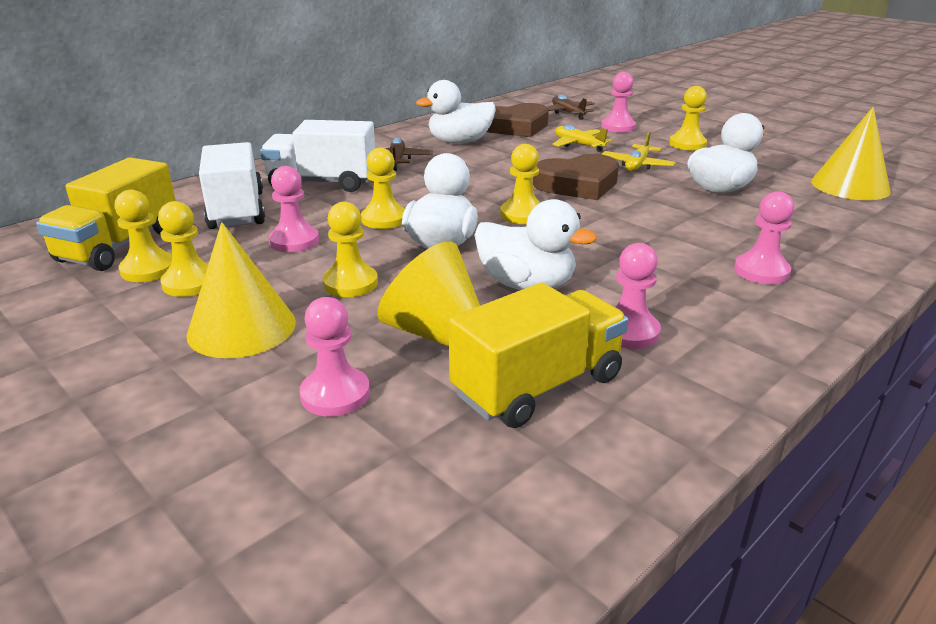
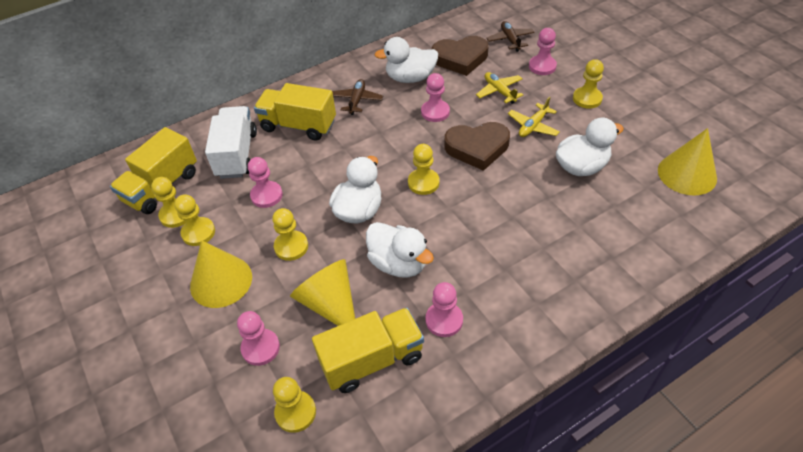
camera: 15 degrees right, 20 degrees up
white truck [260,120,375,192] -> yellow truck [254,83,336,141]
yellow pawn [361,147,405,229] -> yellow pawn moved to [273,377,316,433]
pink pawn [734,191,794,284] -> pink pawn moved to [421,73,450,122]

